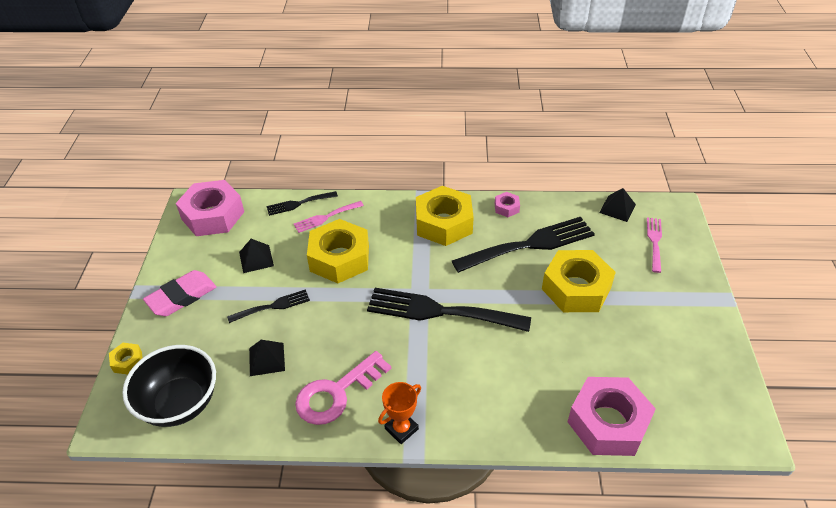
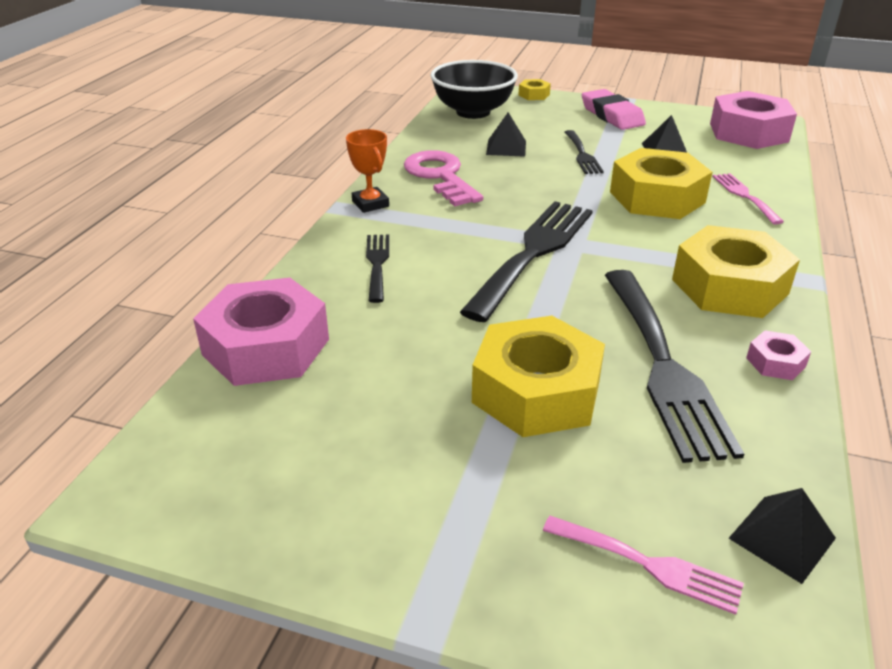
camera: 105 degrees right, 10 degrees down
black fork [266,191,338,216] -> black fork moved to [366,235,389,303]

